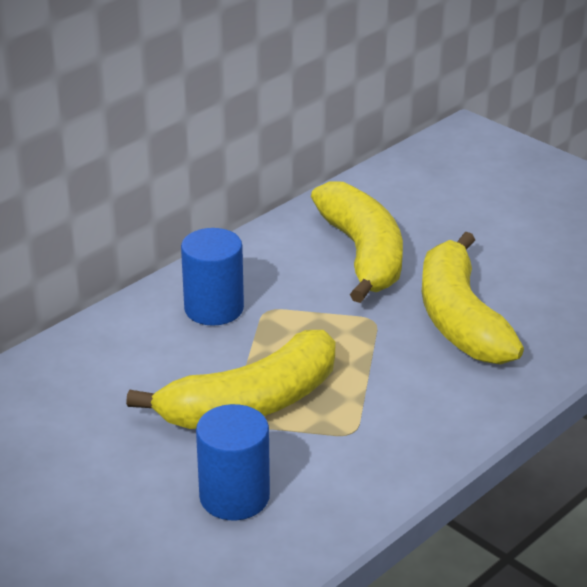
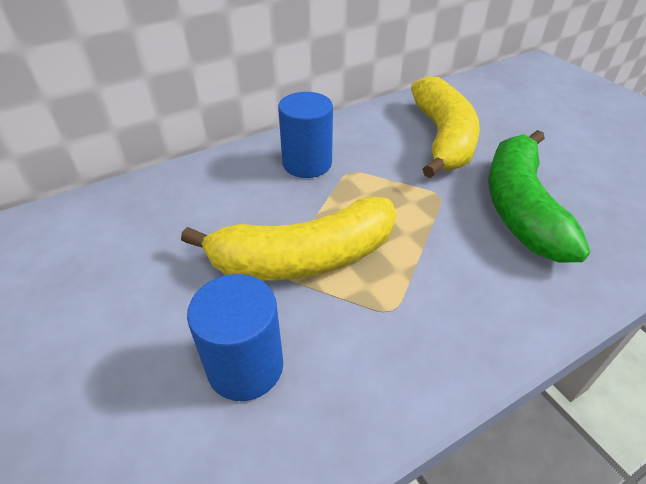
camera: 15 degrees right, 10 degrees up
yellow banana [422,232,524,364] -> green banana [489,130,591,262]

